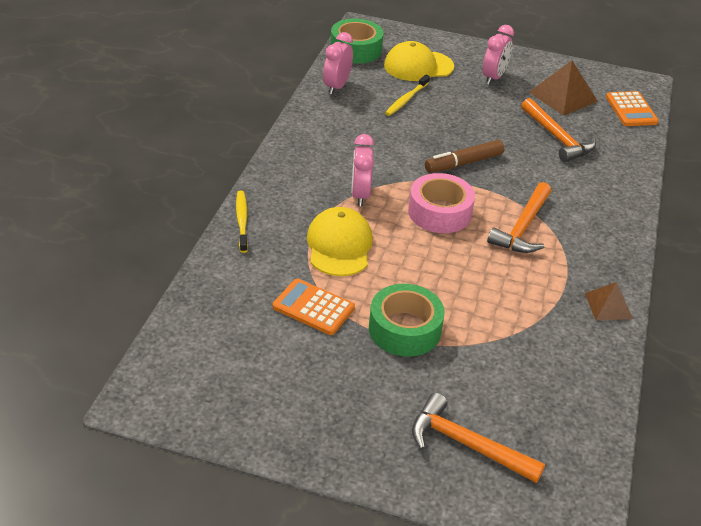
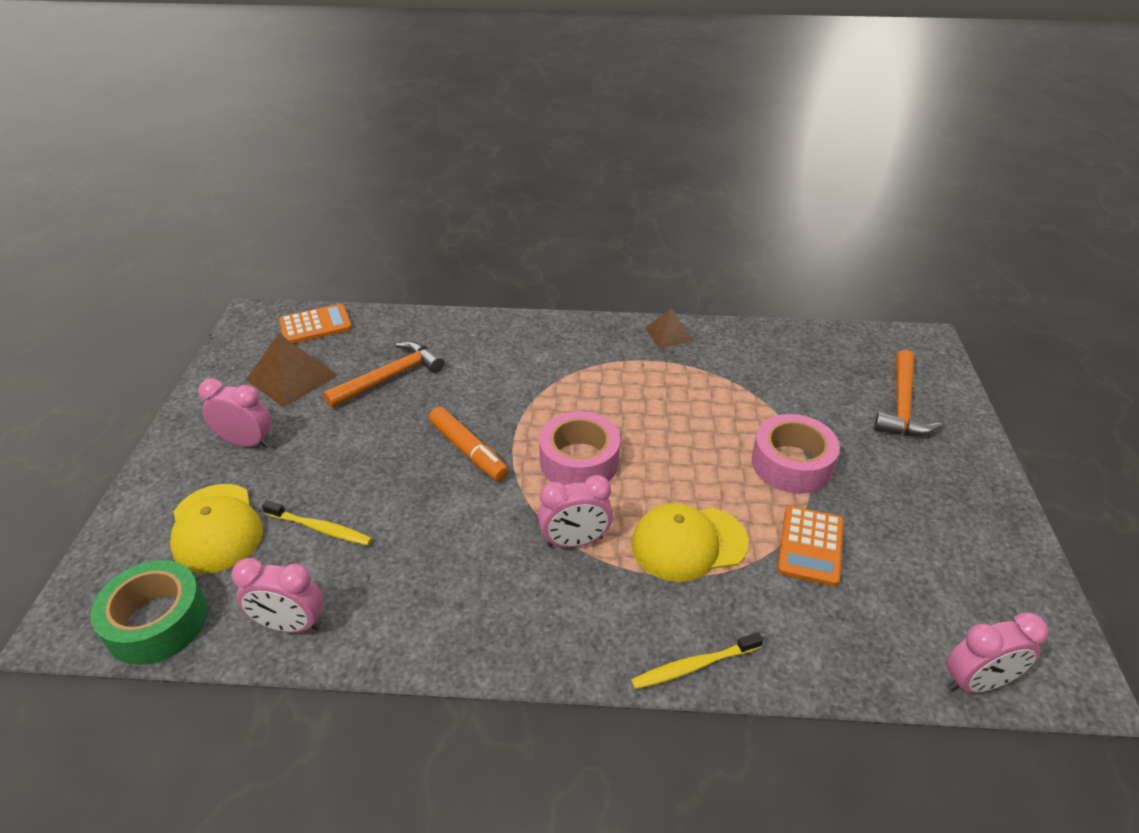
camera: 100 degrees left, 0 degrees up
green tape [369,284,445,357] -> pink tape [752,414,840,494]
brown marker [425,140,505,173] -> orange marker [429,407,509,481]
orange hammer [487,182,551,253] -> none
none -> pink clock [946,613,1048,693]

